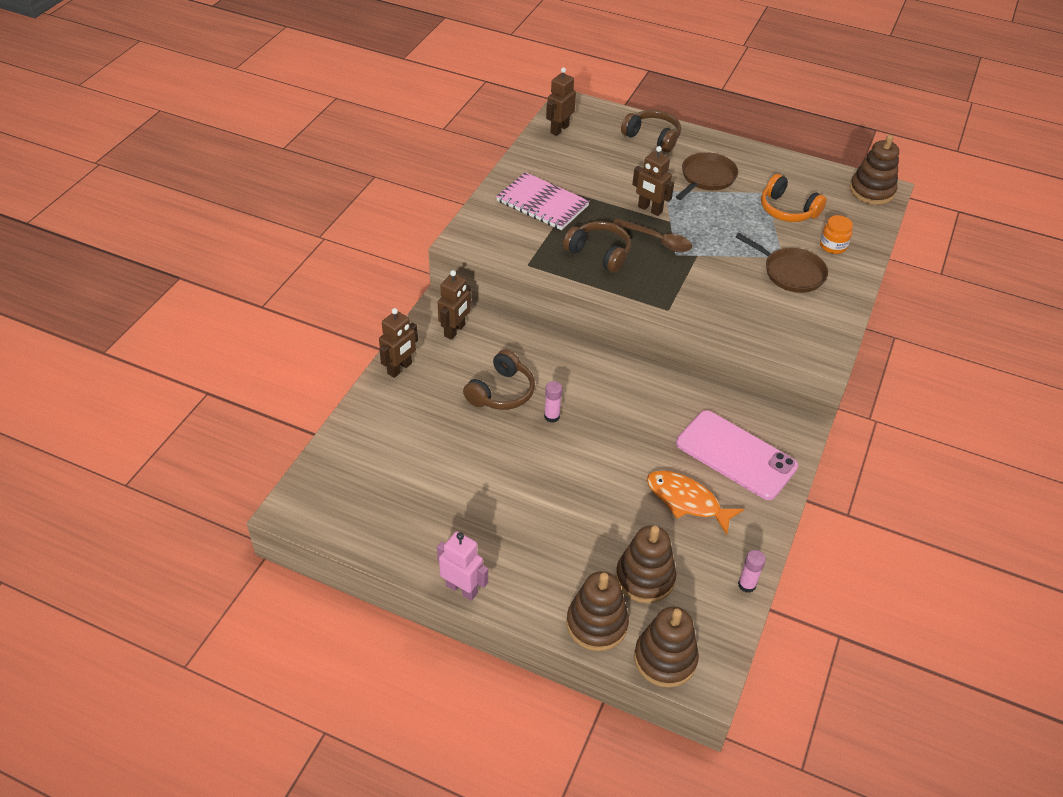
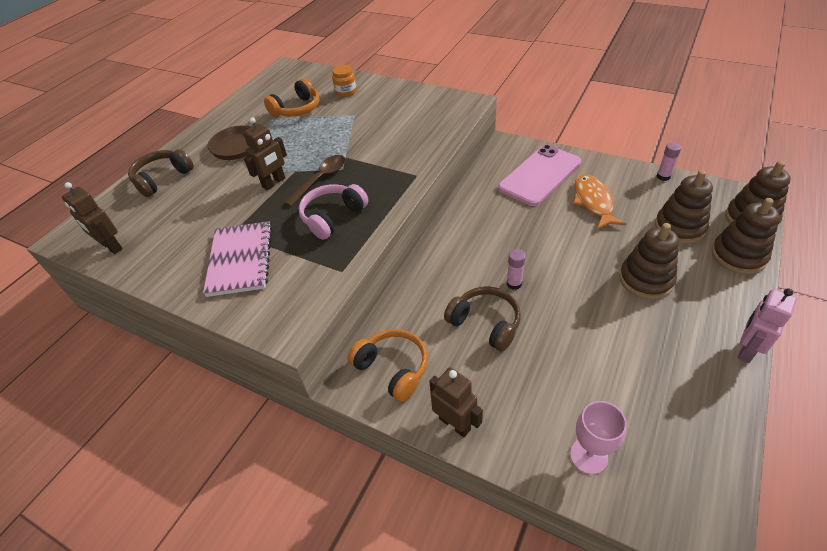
camera: 80 degrees left, 0 degrees up
brown robot [438,270,471,340] -> orange headphones [348,329,428,402]
pink notebook [496,172,590,230] -> pink notebook turned 45 degrees counterclockwise [203,221,272,297]
brown headphones [563,221,631,273] -> pink headphones [299,184,368,240]
orange fish [647,470,744,535] -> orange fish turned 135 degrees clockwise [573,175,626,229]
brown pan [736,233,828,293] -> none
brown stacking toy [849,135,899,205] -> brown stacking toy moved to [619,223,679,299]
none -> pink goblet [570,401,627,474]

